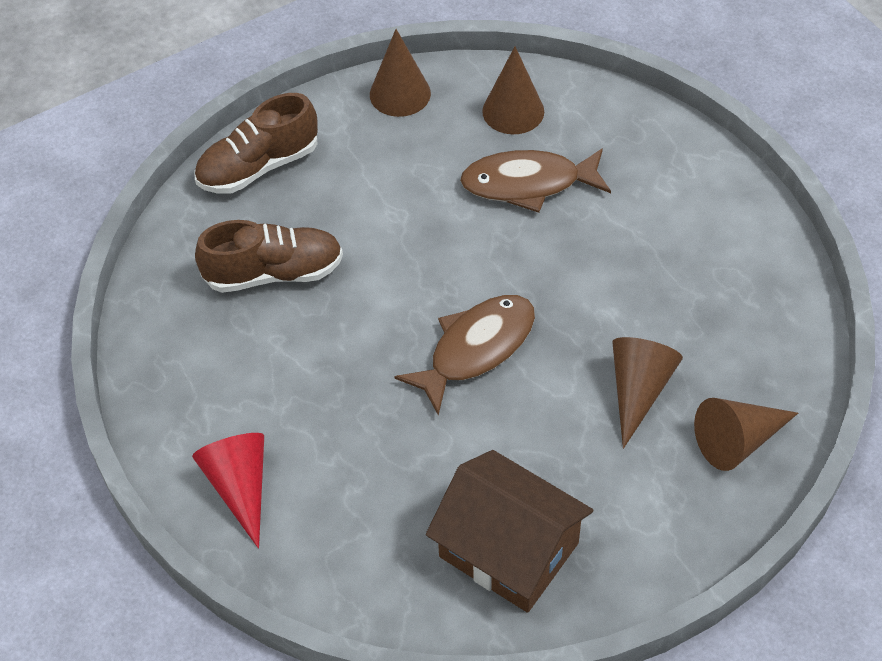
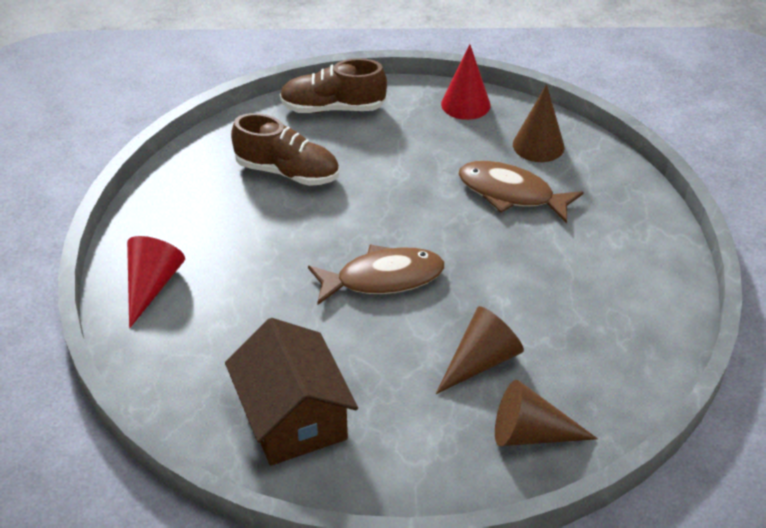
camera: 30 degrees right, 10 degrees down
brown cone [370,29,431,117] -> red cone [441,44,491,120]

